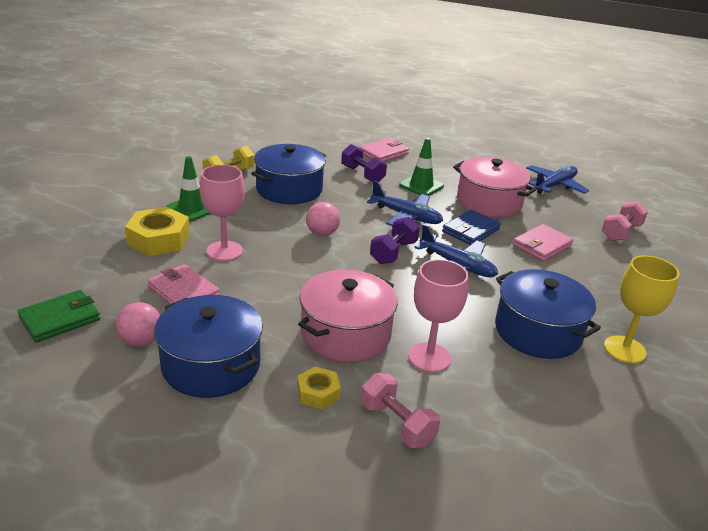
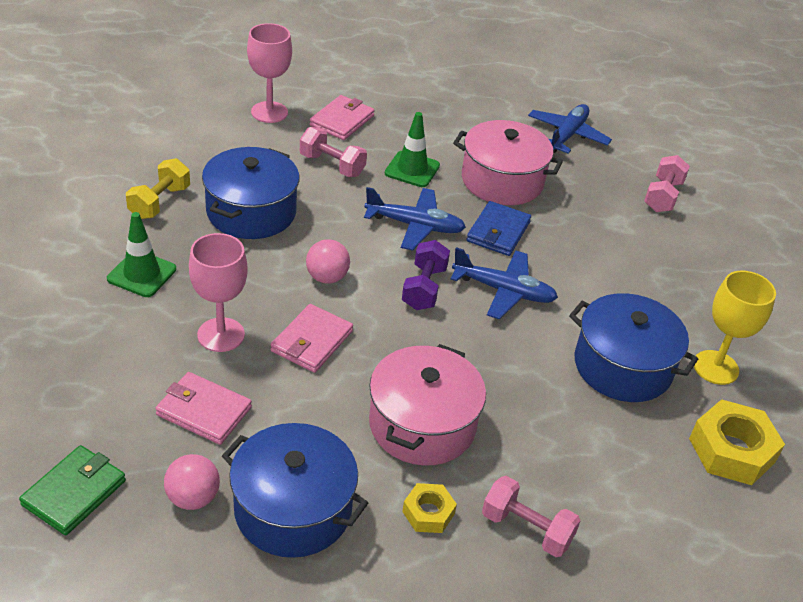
camera: 20 degrees left, 10 degrees up
yellow nut [125,207,190,256] -> yellow nut moved to [689,399,785,485]
purple dumbbell [341,144,387,182] -> pink dumbbell [300,127,367,177]
pink goblet [408,259,468,372] -> pink goblet moved to [247,23,292,123]
pink wallet [513,224,574,261] -> pink wallet moved to [271,304,353,373]

